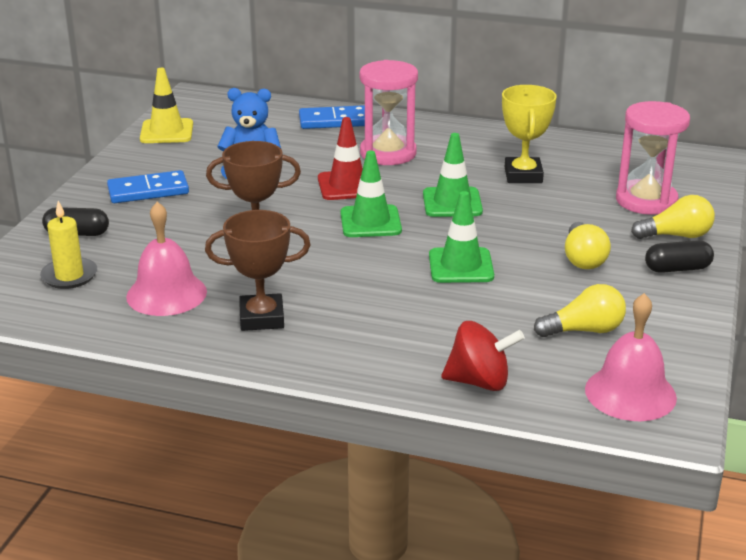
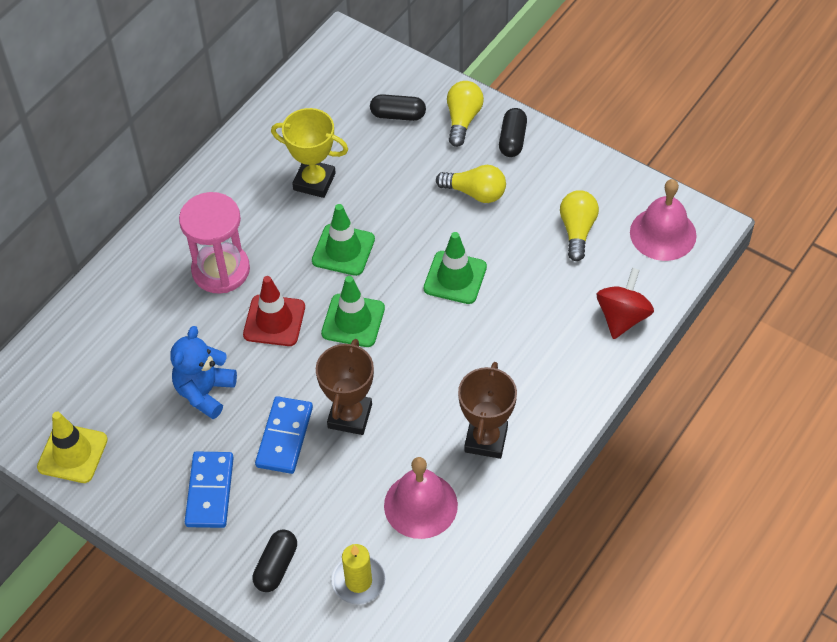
camera: 70 degrees left, 25 degrees up
blue domino [299,105,365,129] -> blue domino moved to [255,396,313,474]
pink hourglass [616,101,690,215] -> black capsule [370,94,426,121]

